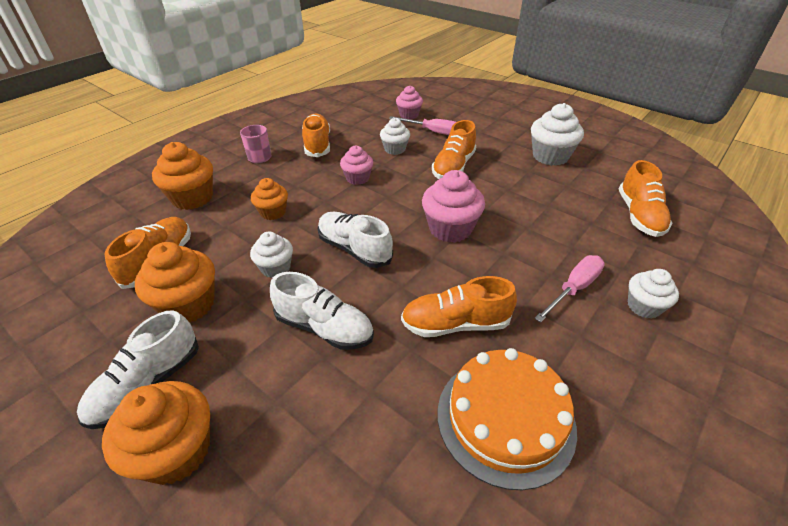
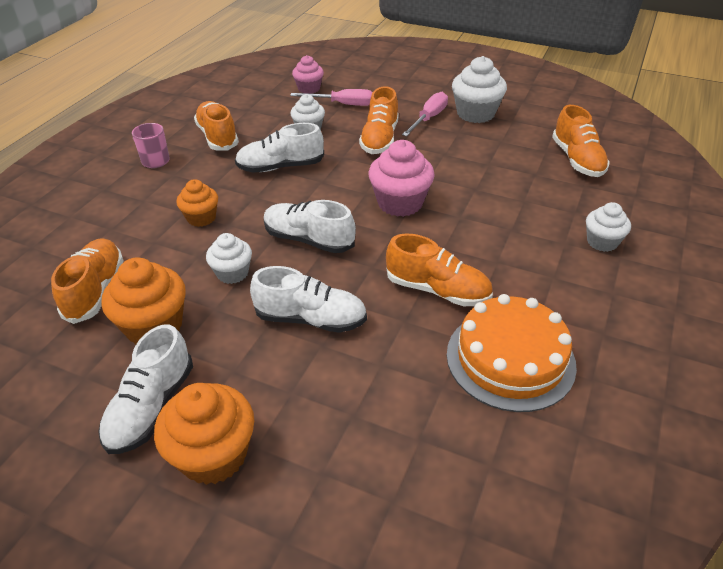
camera: 15 degrees left, 0 degrees up
orange cupcake [152,142,213,210] -> none
pink cupcake [340,146,373,185] -> white shoe [235,123,324,173]
orange shoe [401,276,517,337] -> orange shoe turned 135 degrees counterclockwise [386,233,493,306]
pink screwdriver [534,255,605,323] -> pink screwdriver moved to [402,92,448,136]

